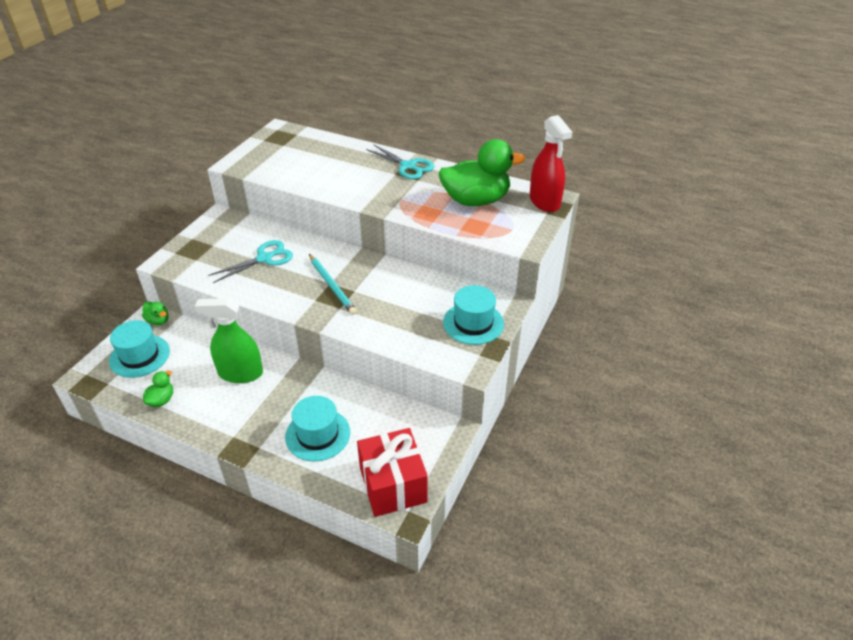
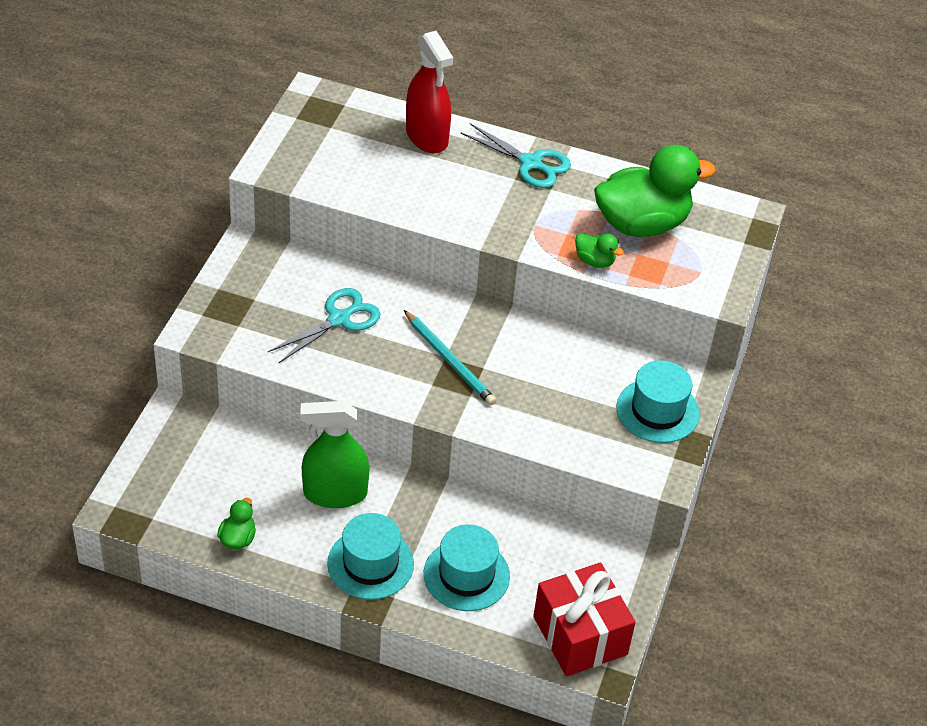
camera: 10 degrees left, 5 degrees up
turquoise hat [109,320,170,378] -> turquoise hat moved to [327,513,414,600]
green duck [142,301,169,325] -> green duck moved to [575,233,624,268]
red spray bottle [530,115,572,212] -> red spray bottle moved to [406,31,453,153]

